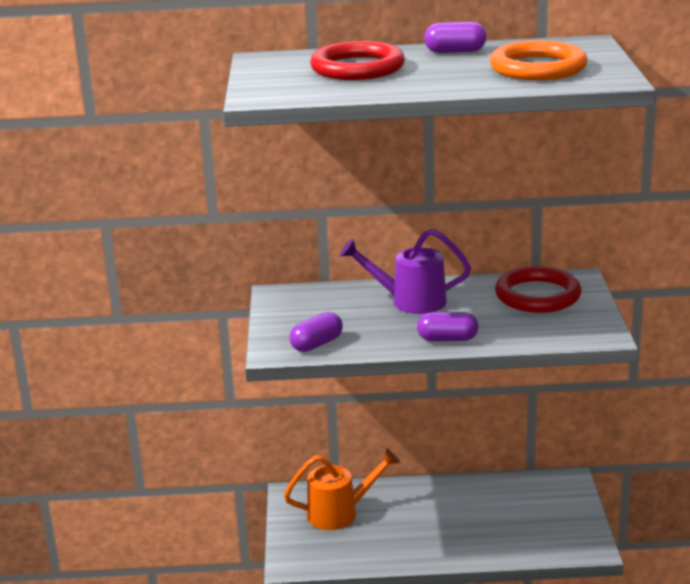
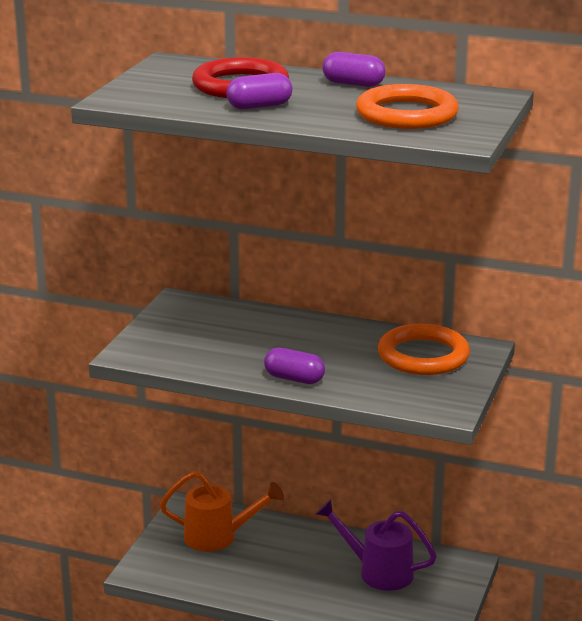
camera: 20 degrees right, 0 degrees up
purple capsule [289,312,343,352] -> purple capsule moved to [226,73,293,110]
purple watering can [340,229,471,314] -> purple watering can moved to [316,499,437,591]
red ring [495,266,582,313] -> orange ring [378,324,470,375]

